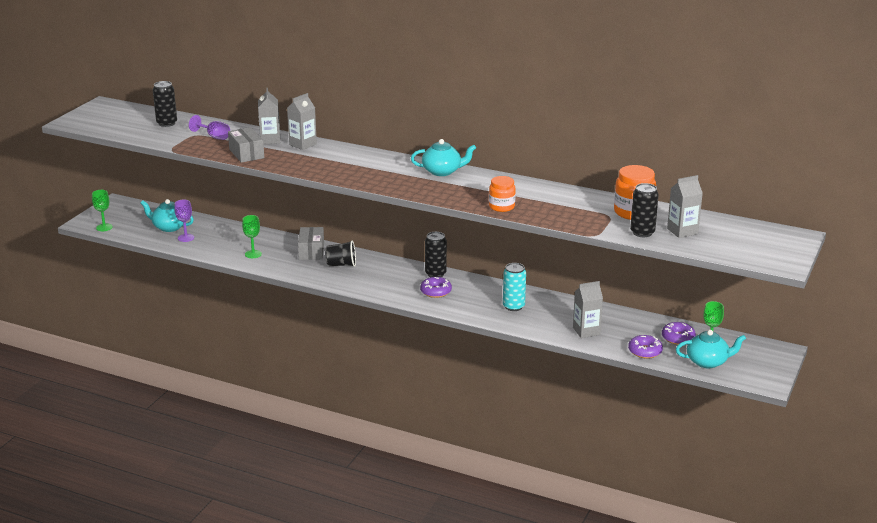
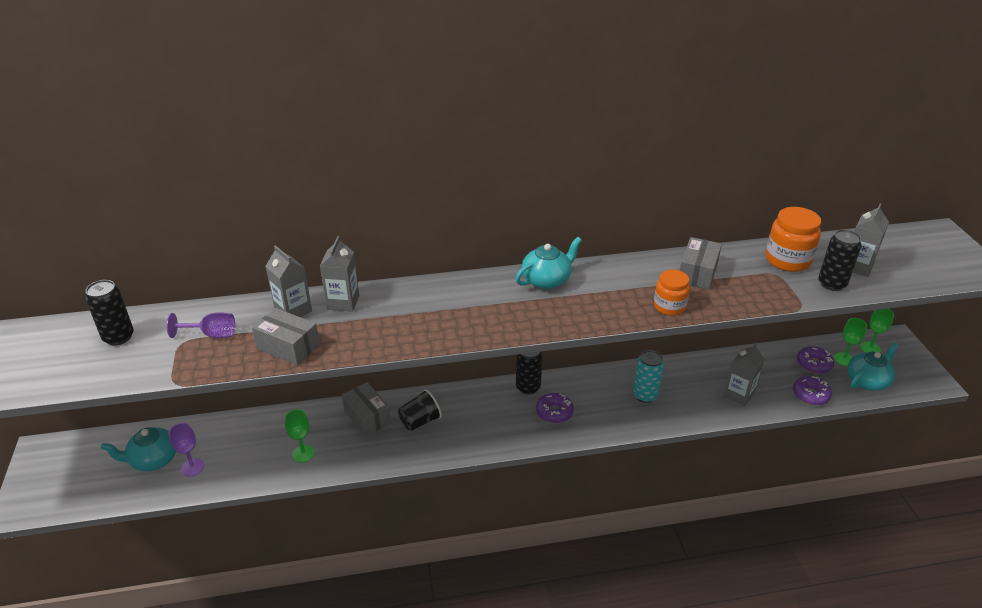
camera: 35 degrees left, 10 degrees up
green goblet [92,190,113,231] -> green goblet moved to [860,309,894,353]
none -> grey box [680,237,722,289]

